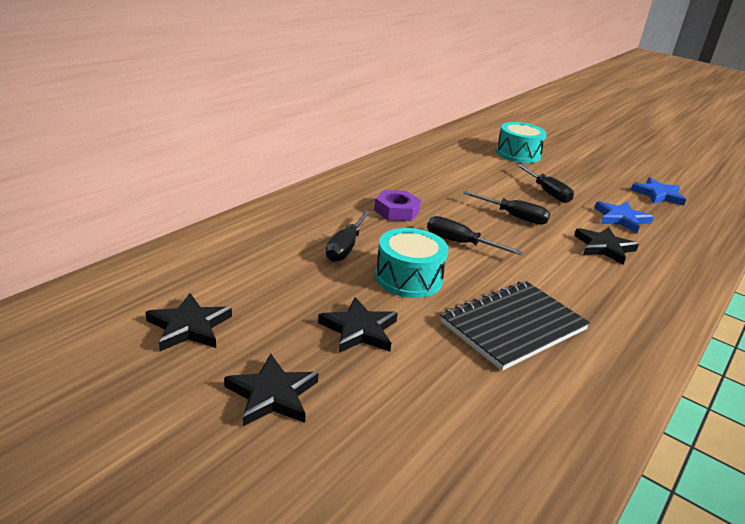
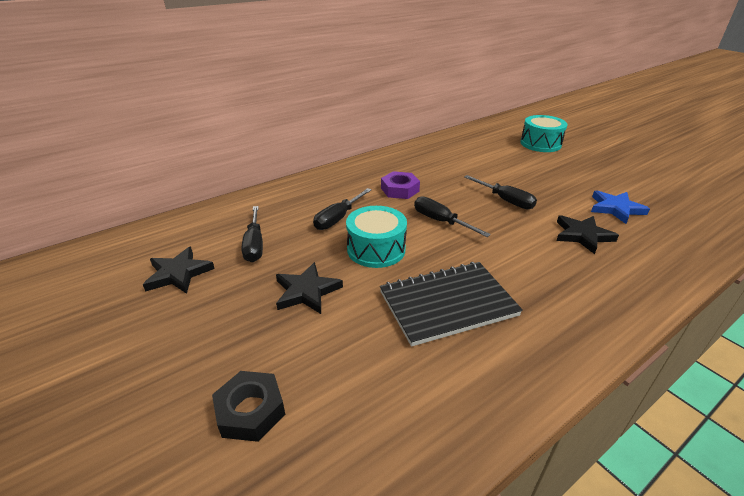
camera: 20 degrees right, 5 degrees up
black star [224,353,319,426] -> none
black screwdriver [516,164,574,203] -> black screwdriver moved to [242,206,263,262]
blue star [631,177,686,206] -> none
none -> black nut [212,371,285,442]

